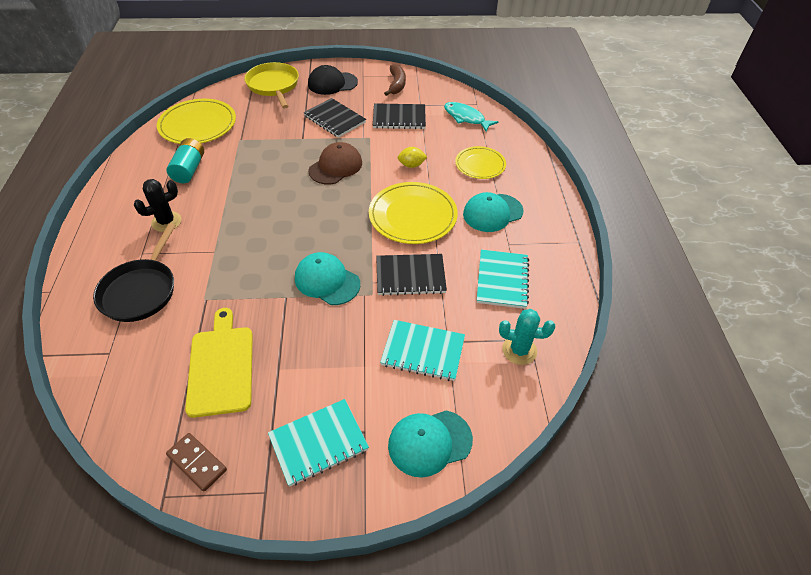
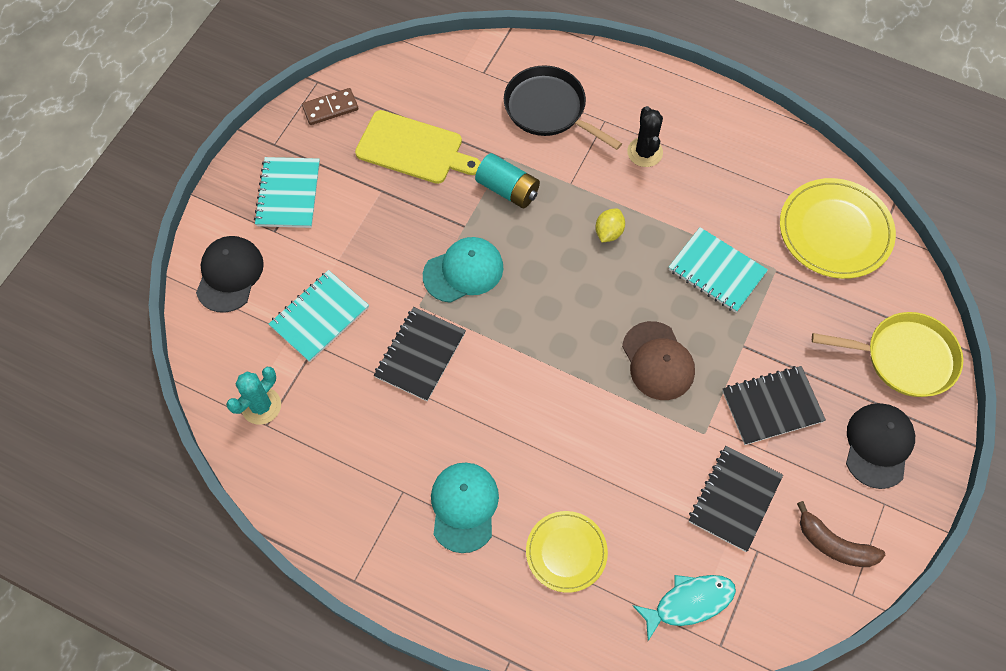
camera: 120 degrees right, 15 degrees up
turquoise battery [167,138,204,183] -> turquoise battery moved to [475,153,540,208]
yellow plate [369,182,458,244] -> none
turquoise cap [388,410,473,477] -> black cap [196,236,264,313]
yellow lemon [397,147,427,168] -> yellow lemon moved to [595,209,625,242]
turquoise notebook [477,249,529,309] -> turquoise notebook moved to [669,227,768,313]

